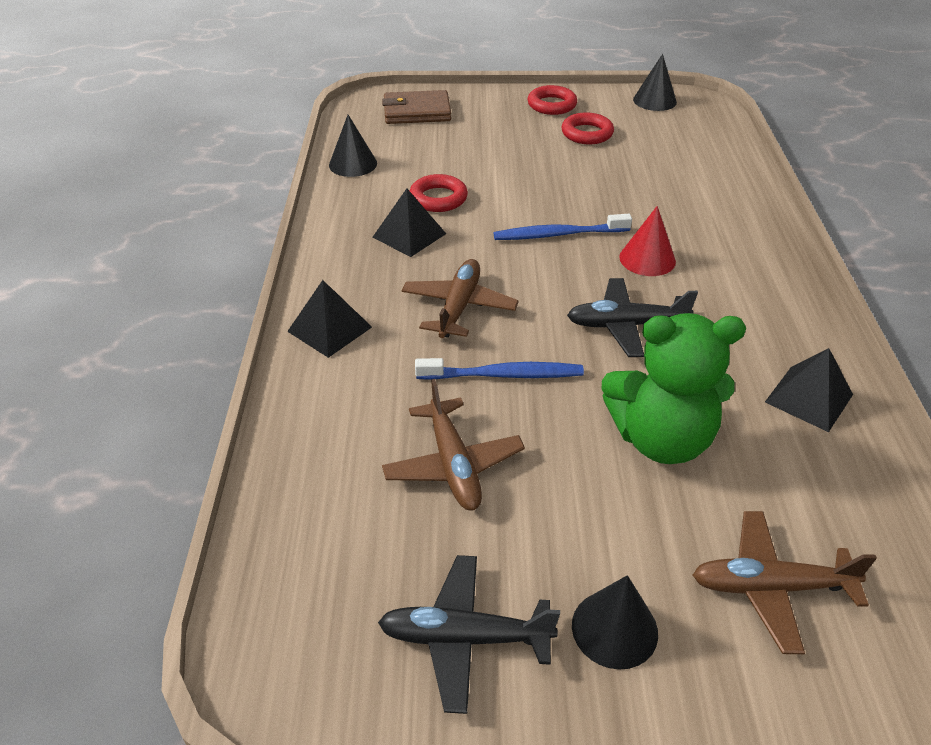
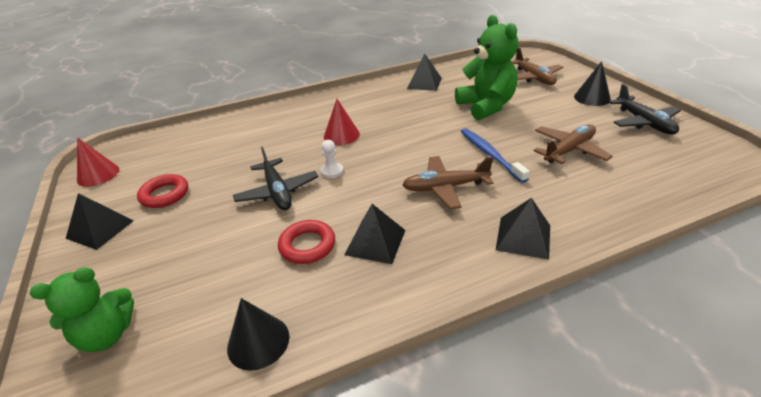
camera: 110 degrees left, 5 degrees down
brown wallet [382,90,451,124] -> green teddy bear [30,267,134,352]
blue toothbrush [494,214,632,240] -> white pawn [321,140,343,178]
red ring [527,85,577,115] -> black pyramid [66,193,134,250]
black plane [567,278,698,357] -> black plane moved to [233,146,318,210]
black cone [633,54,677,111] -> red cone [77,137,119,187]

